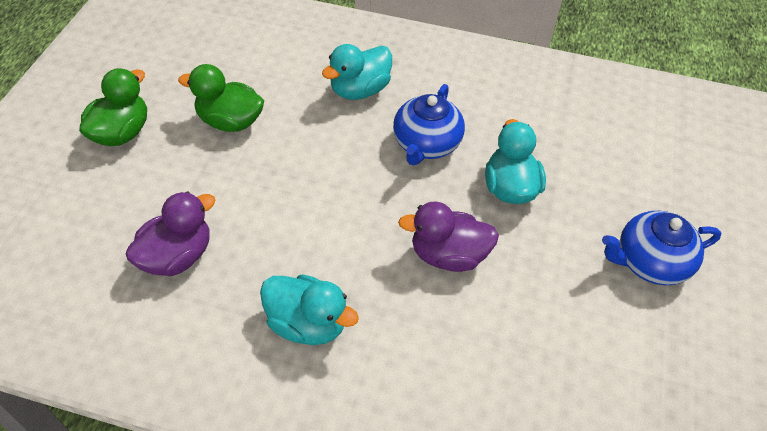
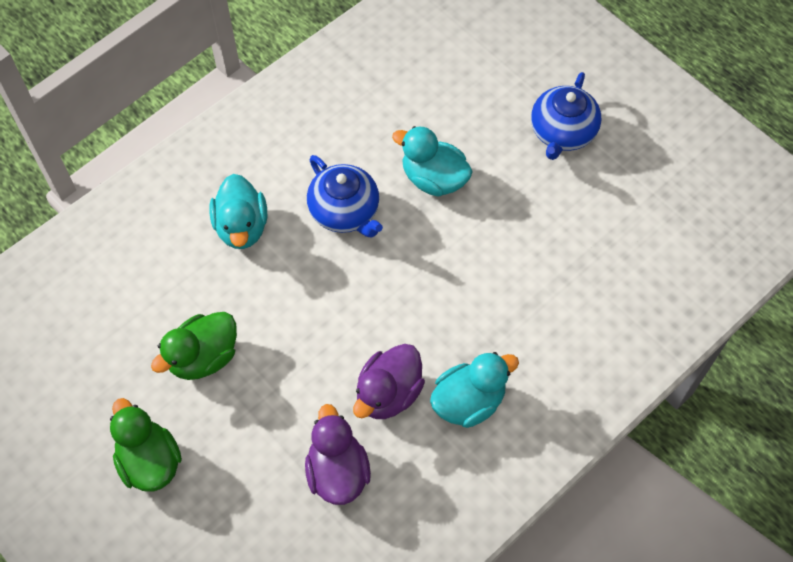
camera: 55 degrees left, 10 degrees up
purple duck [398,201,499,272] -> purple duck moved to [353,344,425,419]

